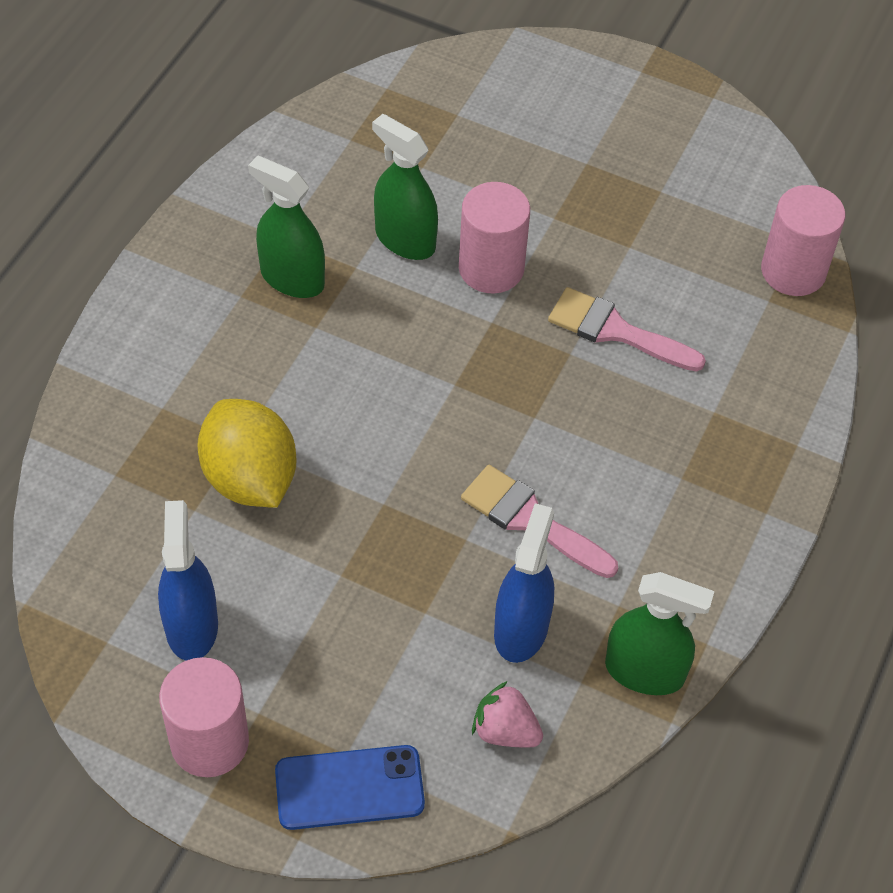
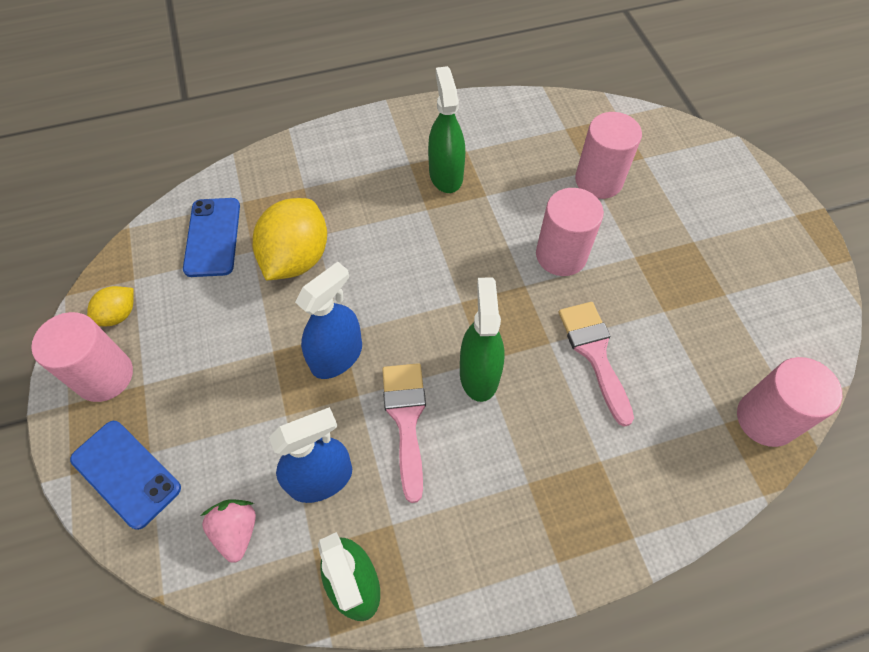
camera: 50 degrees right, 5 degrees up
blue spray bottle [158,500,218,661] -> blue spray bottle moved to [295,262,362,379]
green spray bottle [372,114,438,260] -> green spray bottle moved to [460,277,504,402]
none -> yellow lemon [87,286,134,326]
none -> blue phone [183,198,240,277]
none -> pink cylinder [575,112,642,199]

